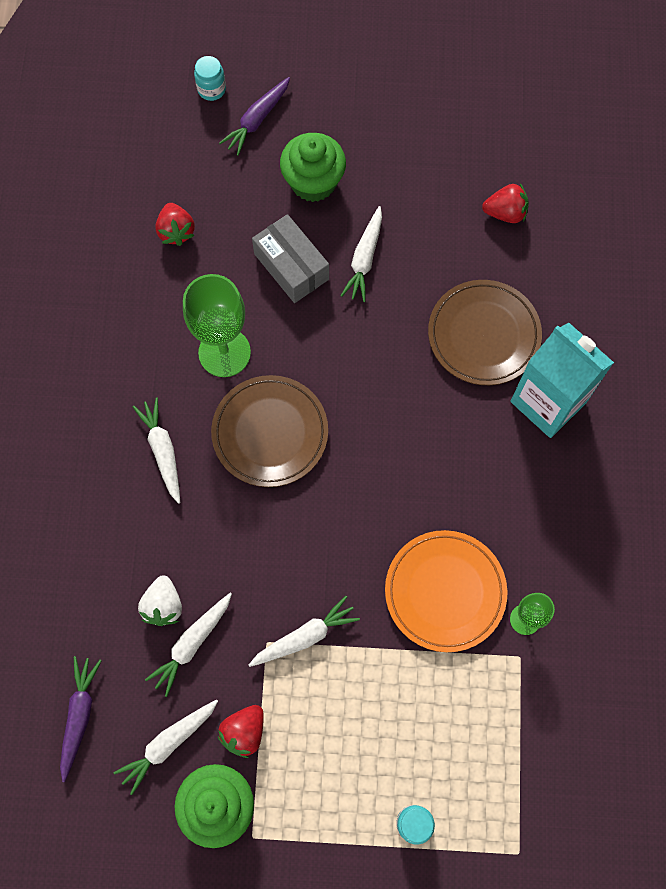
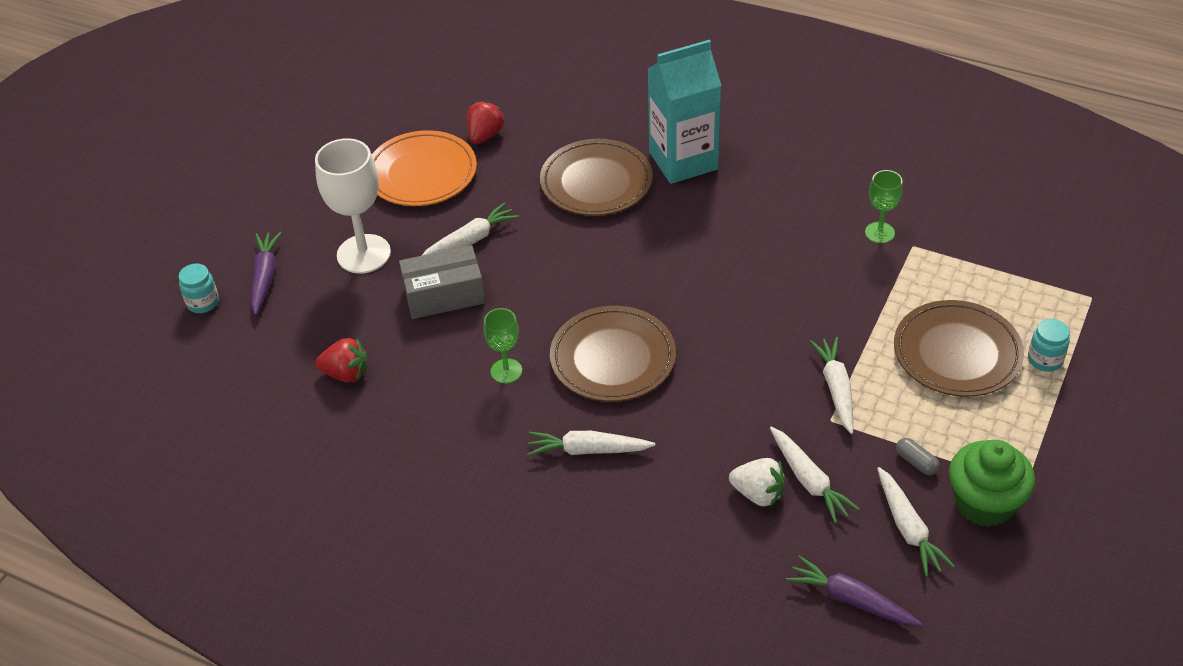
camera: 65 degrees left, 25 degrees down
green goblet [183,274,251,377] -> green goblet [484,308,522,383], size x0.55
red strawberry [218,705,264,758] -> grey capsule [896,438,940,475]
purple carrot [219,77,290,156] -> purple carrot turned 150 degrees counterclockwise [251,232,282,315]
green cupcake [280,133,346,202] -> white goblet [315,138,391,274]
white carrot [341,206,382,302] -> white carrot turned 75 degrees counterclockwise [421,203,519,256]
orange plate [385,530,508,652] -> orange plate moved to [372,130,477,206]
none -> brown plate [894,300,1024,397]

